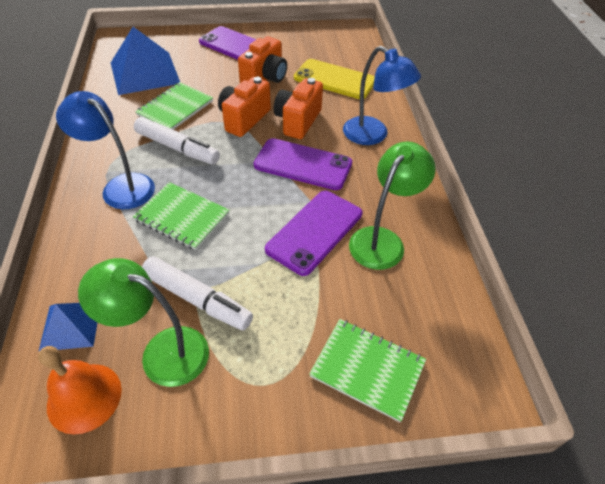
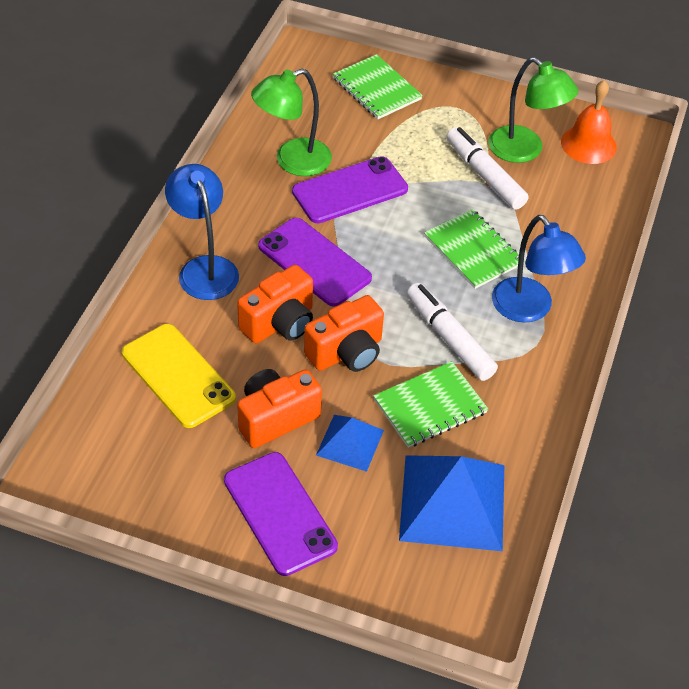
camera: 155 degrees left, 0 degrees up
blue pyramid [39,303,97,352] -> blue pyramid moved to [316,415,384,472]

